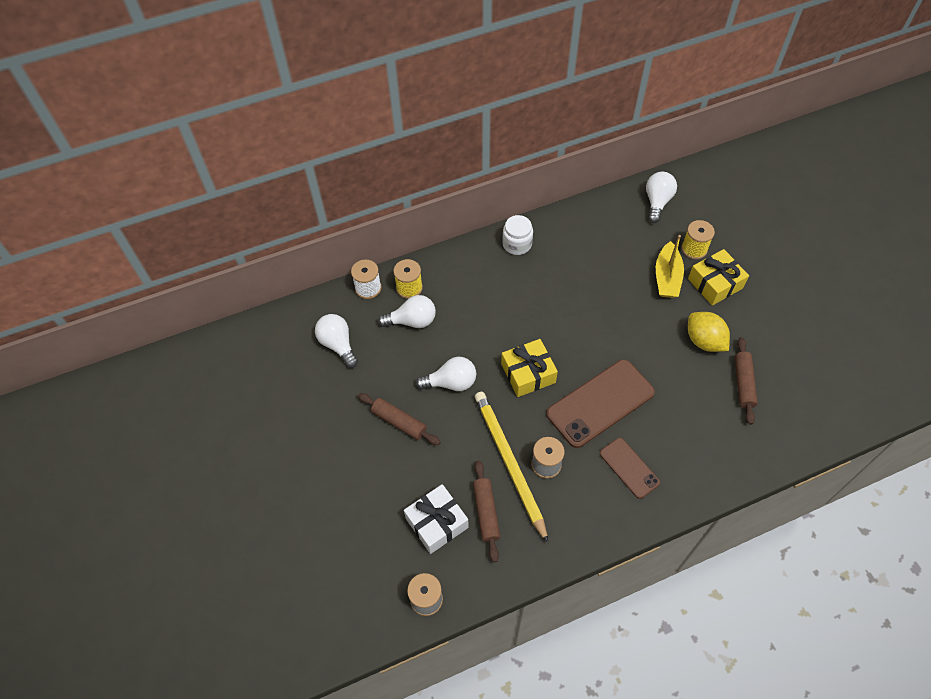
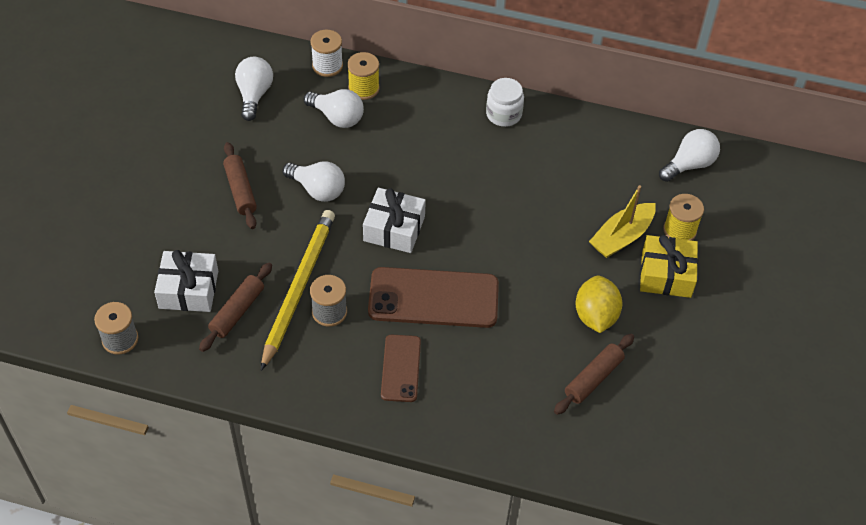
camera: 35 degrees right, 5 degrees down
yellow gift [501,339,558,397] -> white gift [363,188,426,253]

